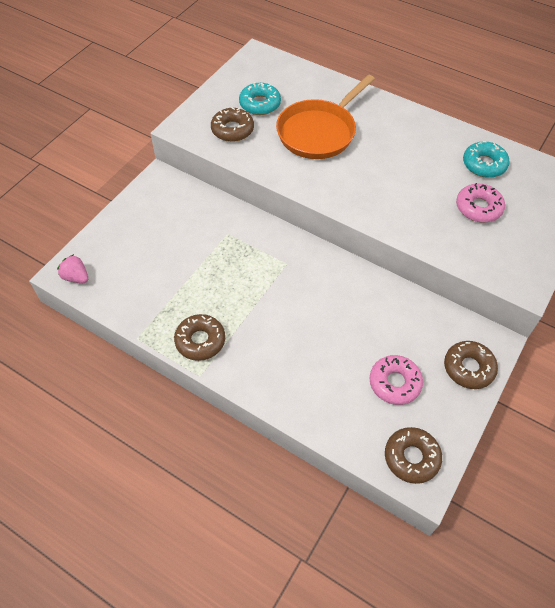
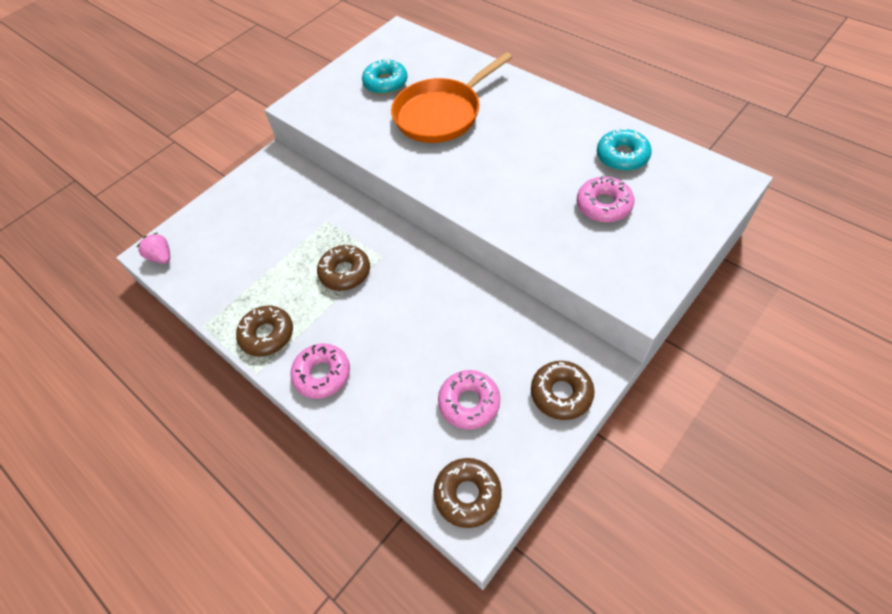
camera: 15 degrees right, 0 degrees up
brown donut [211,107,254,142] -> brown donut moved to [317,245,370,291]
none -> pink donut [290,343,350,399]

